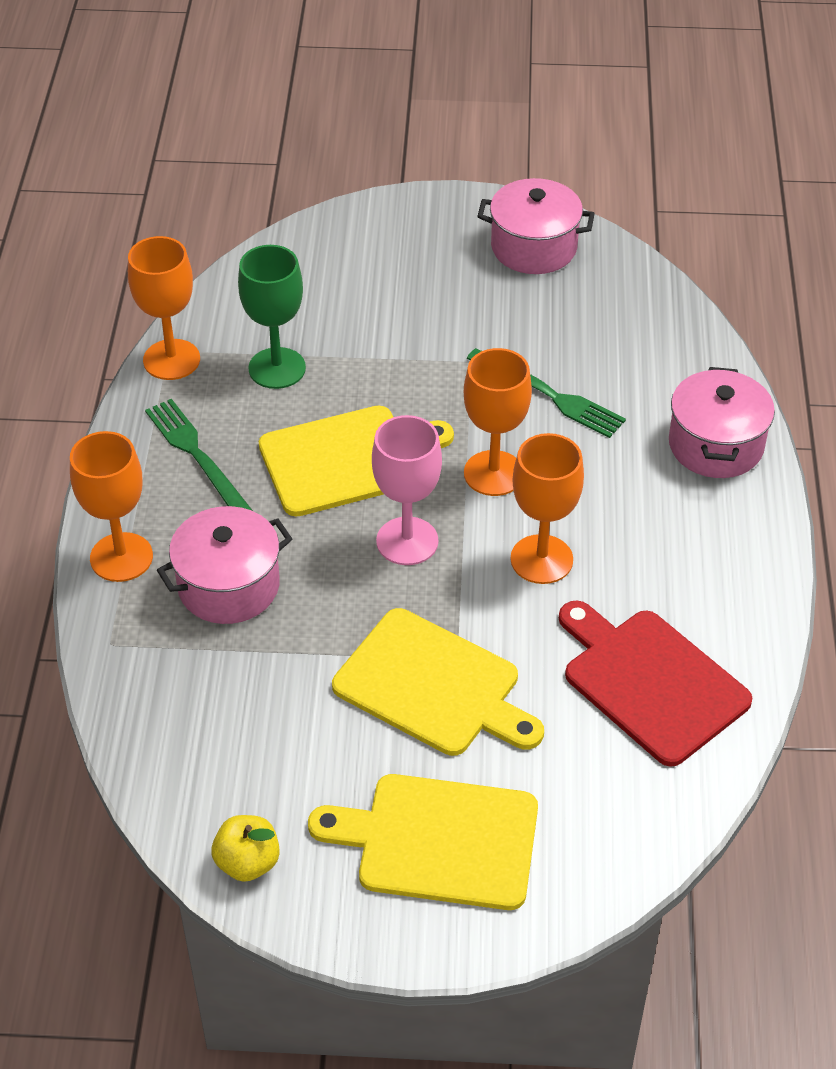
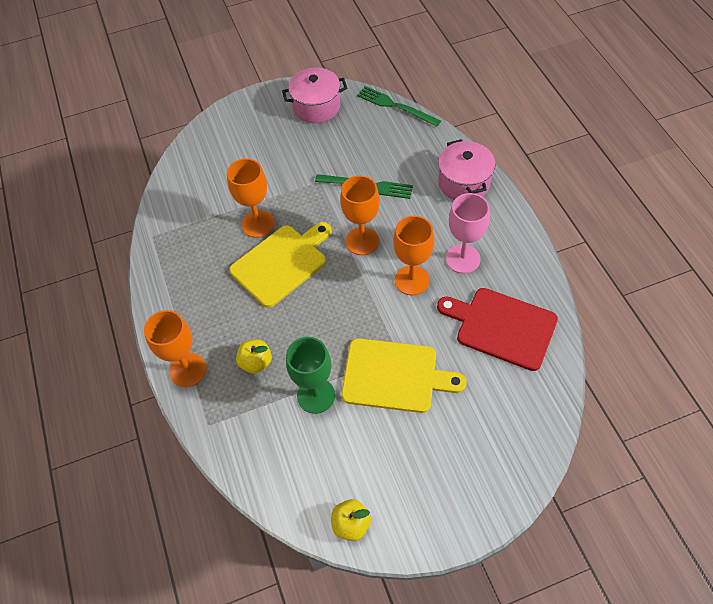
camera: 20 degrees left, 10 degrees up
orange goblet [128,236,200,380] -> orange goblet moved to [227,158,275,238]
green fork [145,399,253,511] -> green fork moved to [357,86,441,127]
pink pot [157,506,292,624] -> yellow apple [236,339,272,374]
green goblet [238,245,306,389] -> green goblet moved to [286,337,335,414]
yellow cutting board [308,774,538,910] -> none
pink goblet [372,415,442,565] -> pink goblet moved to [446,193,490,274]

